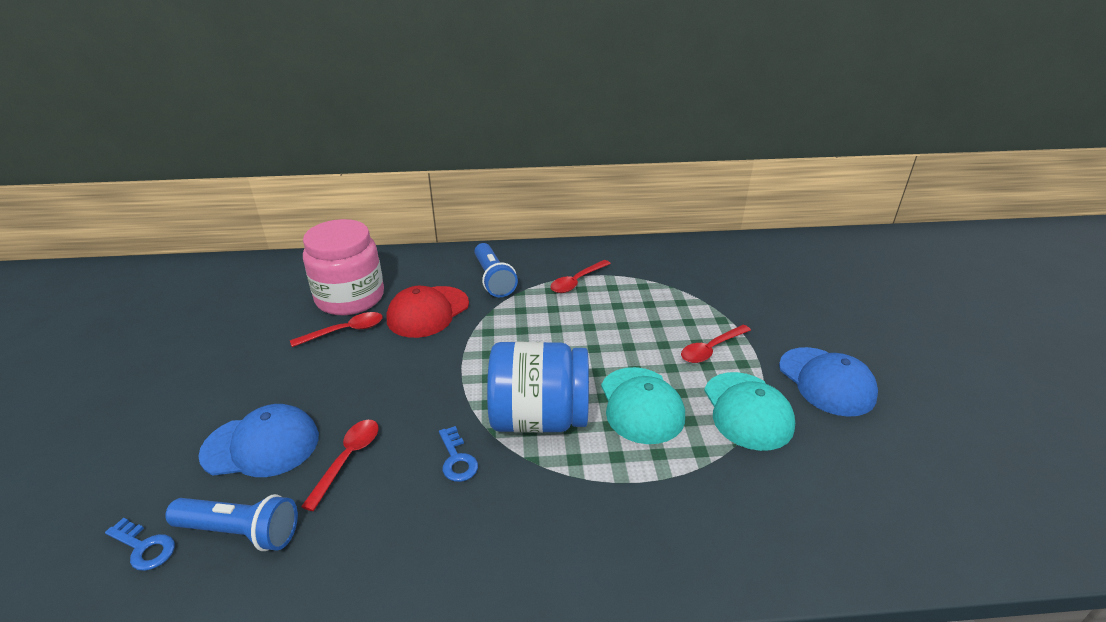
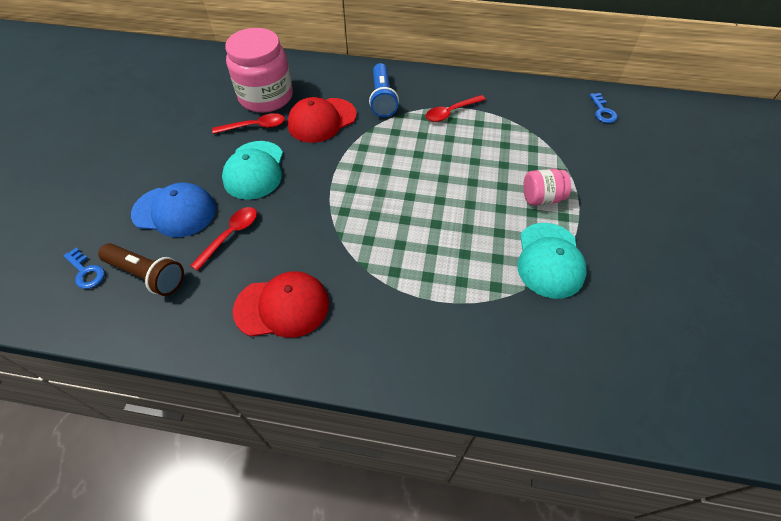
camera: 15 degrees right, 20 degrees up
blue flashlight [165,494,298,551] -> brown flashlight [98,243,184,296]
blue key [439,426,478,482] -> blue key moved to [589,93,618,123]
blue jar [487,342,589,433] -> none
turquoise cap [601,367,685,444] -> turquoise cap moved to [222,141,283,200]
red spoon [681,325,751,363] -> pink jar [523,169,571,206]
blue cap [779,347,878,417] -> none
none -> red cap [233,271,329,338]

